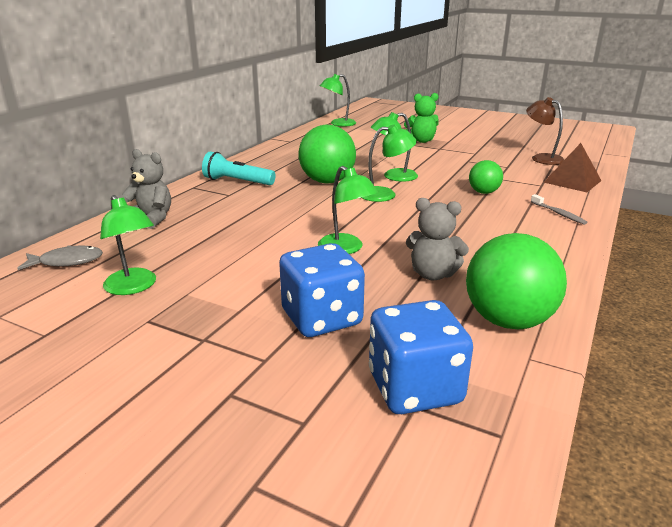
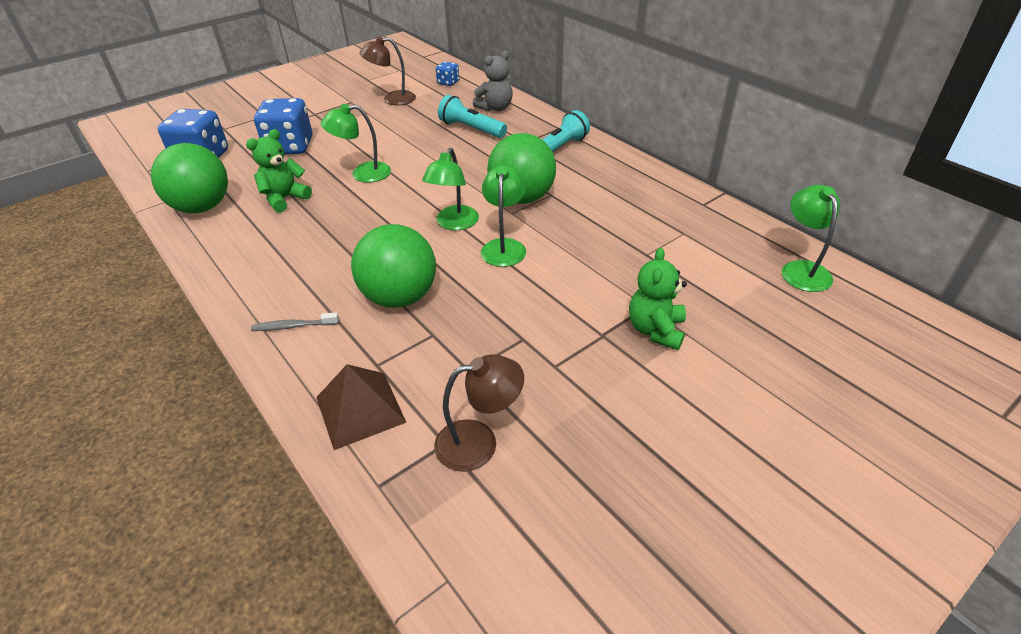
camera: 115 degrees right, 15 degrees up
grey fish [17,245,103,270] -> blue dice [436,61,459,86]
green lamp [100,195,156,295] -> brown lamp [359,37,416,105]
grey teddy bear [406,198,469,280] -> green teddy bear [246,129,312,213]
green ball [469,160,503,194] -> green ball [351,224,436,308], size x1.81
none -> turquoise flashlight [438,95,507,138]

